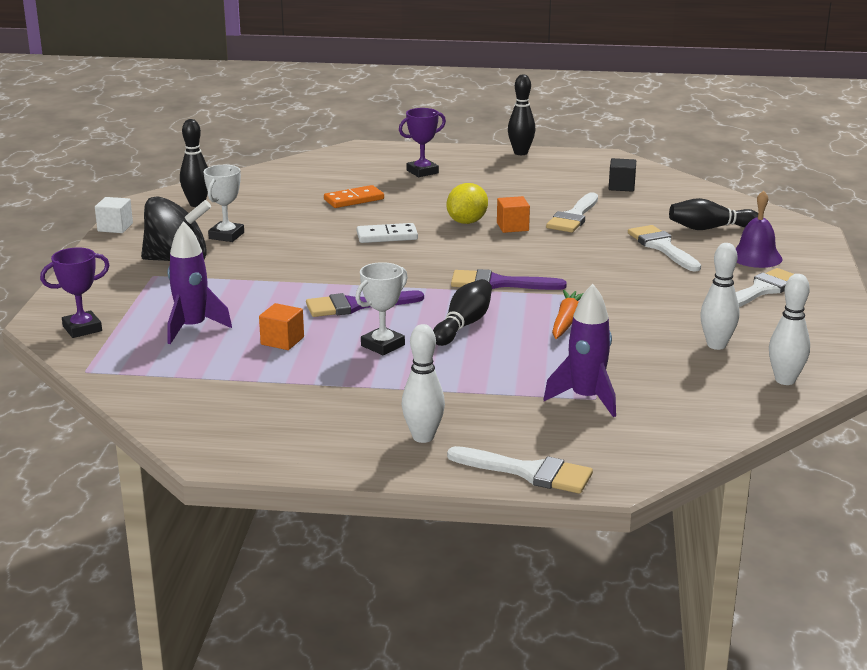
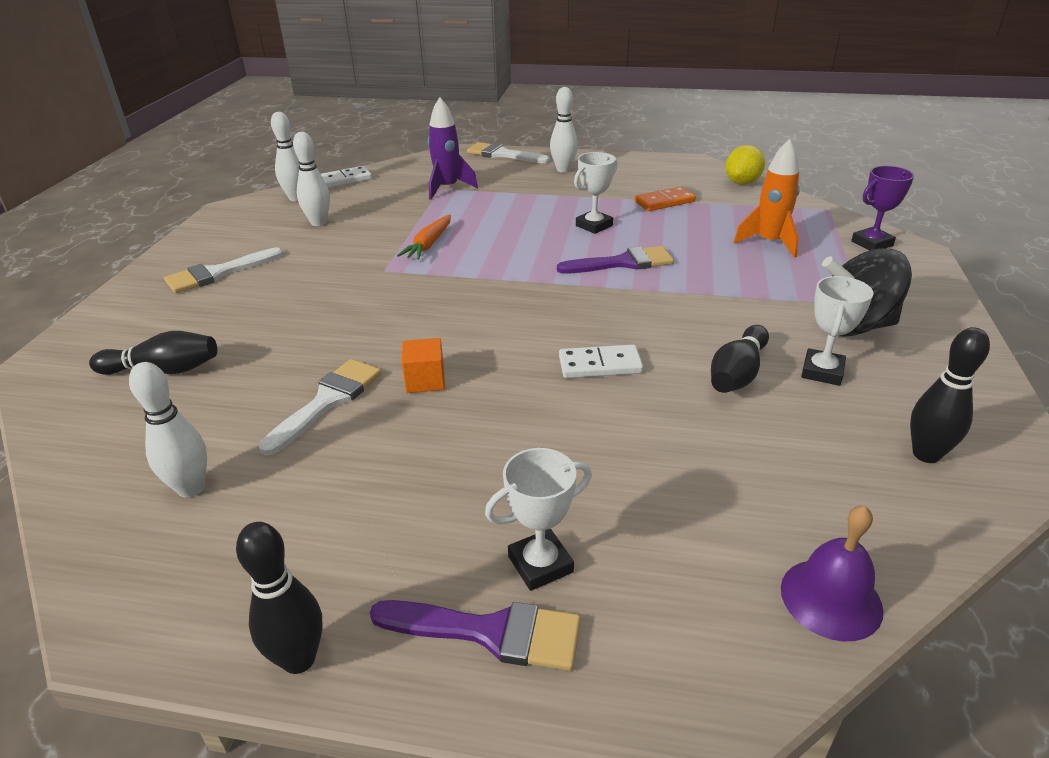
camera: 175 degrees left, 10 degrees up
white cube [95,197,133,233] -> none
purple rocket [167,221,232,344] -> orange rocket [733,139,800,258]
orange cube [259,303,304,350] -> none
orange domino [324,185,384,208] -> orange domino moved to [634,186,696,211]
purple trophy [399,108,446,177] -> white trophy [485,448,592,591]
black bowling pin [433,279,492,346] -> black bowling pin moved to [711,325,769,393]
yellow lemon [447,183,488,224] -> yellow lemon moved to [726,145,765,185]
purple brush [451,269,567,290] -> purple brush moved to [370,600,581,671]
black cube [609,158,636,192] -> white bowling pin [129,362,207,497]
white brush [628,225,701,272] -> none
purple bell [735,190,782,268] -> purple bell moved to [781,505,883,641]
none -> white domino [321,166,372,188]

